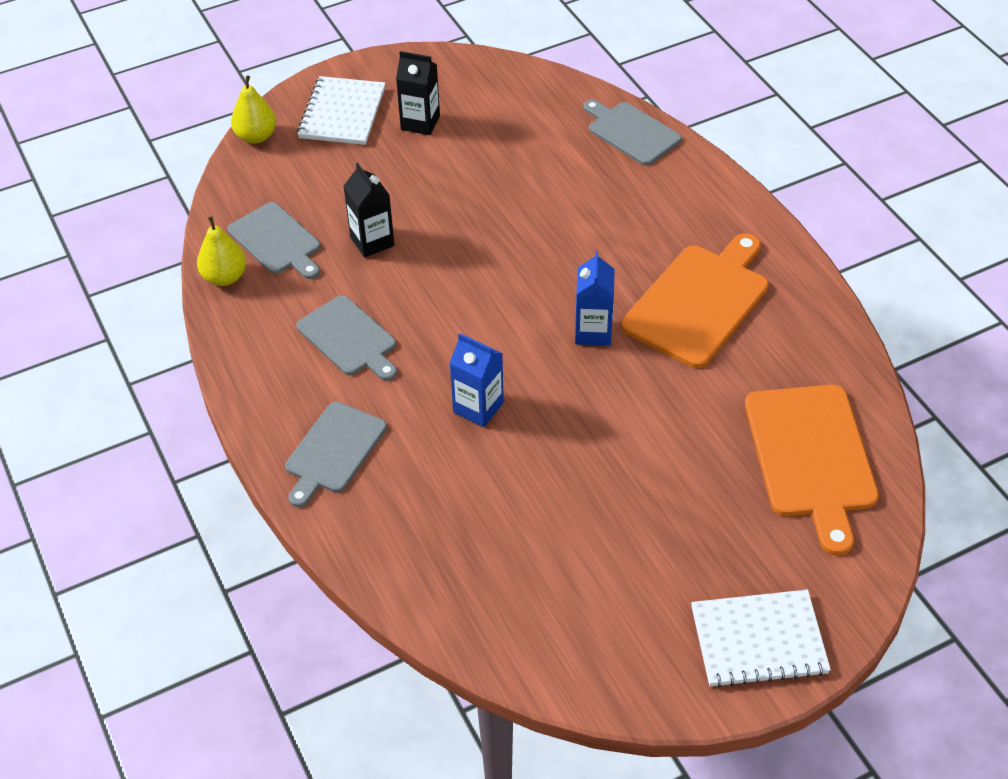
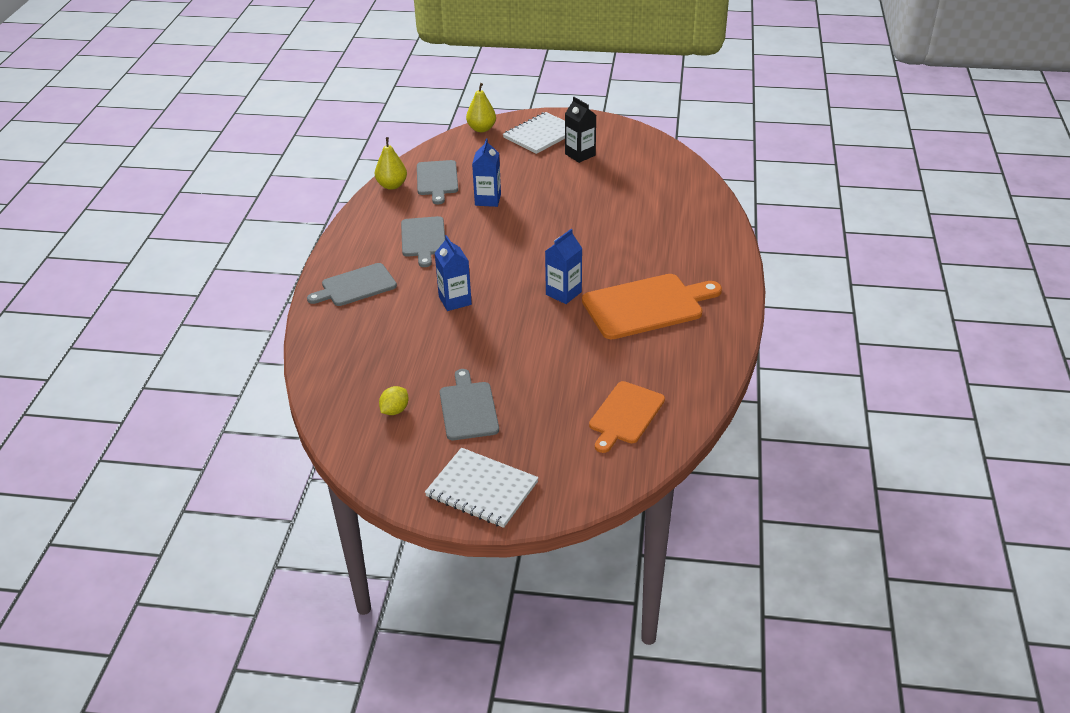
camera: 35 degrees right, 10 degrees down
black carton [343,163,394,257] -> blue carton [472,138,501,207]
grey cutting board [583,100,682,165] -> grey cutting board moved to [440,369,499,440]
orange cutting board [745,385,879,556] -> orange cutting board [589,381,665,453], size x0.64
none -> yellow lemon [379,386,408,415]

